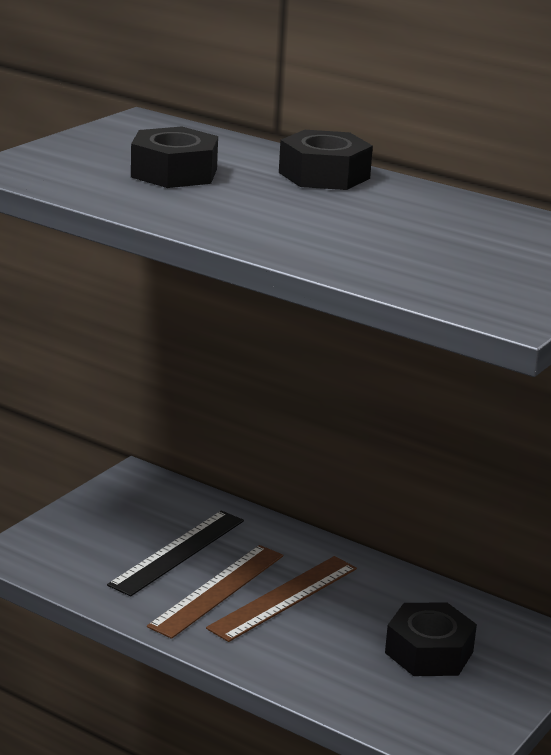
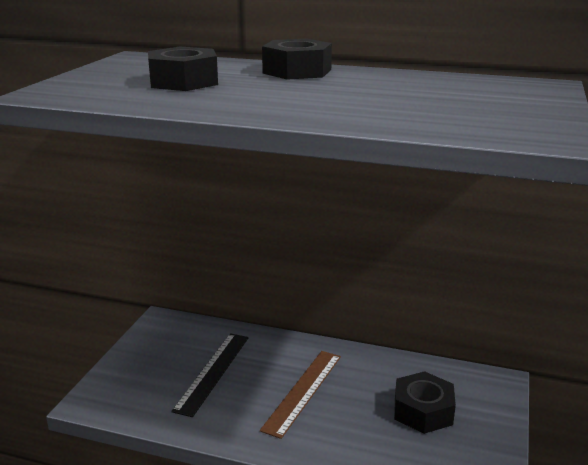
camera: 15 degrees left, 0 degrees up
brown ruler [147,545,283,639] -> none

